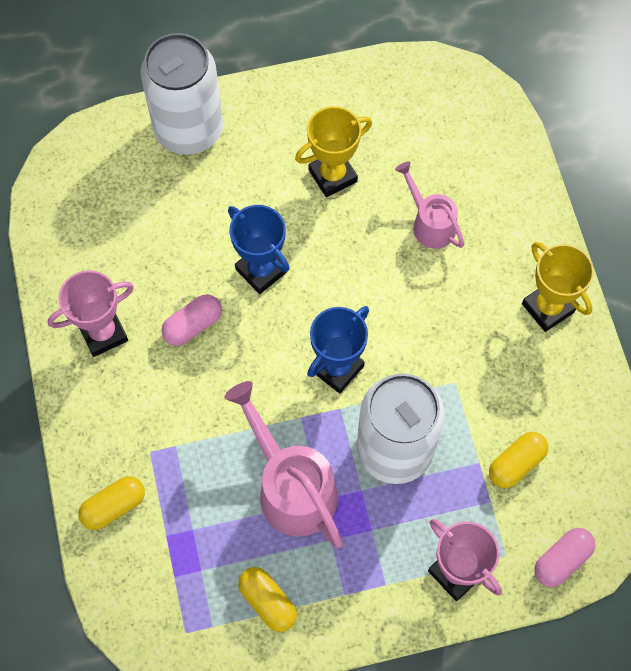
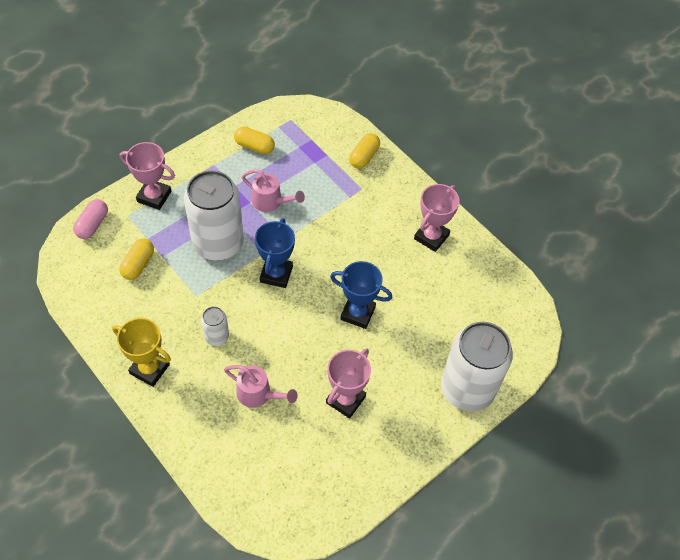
camera: 150 degrees right, 10 degrees down
pink capsule [161,294,222,346] -> none
pink watering can [224,381,343,548] -> pink watering can [242,169,305,212], size x0.60
yellow trophy [295,106,372,197] -> pink trophy [326,349,371,418]
none -> white can [201,307,229,346]

